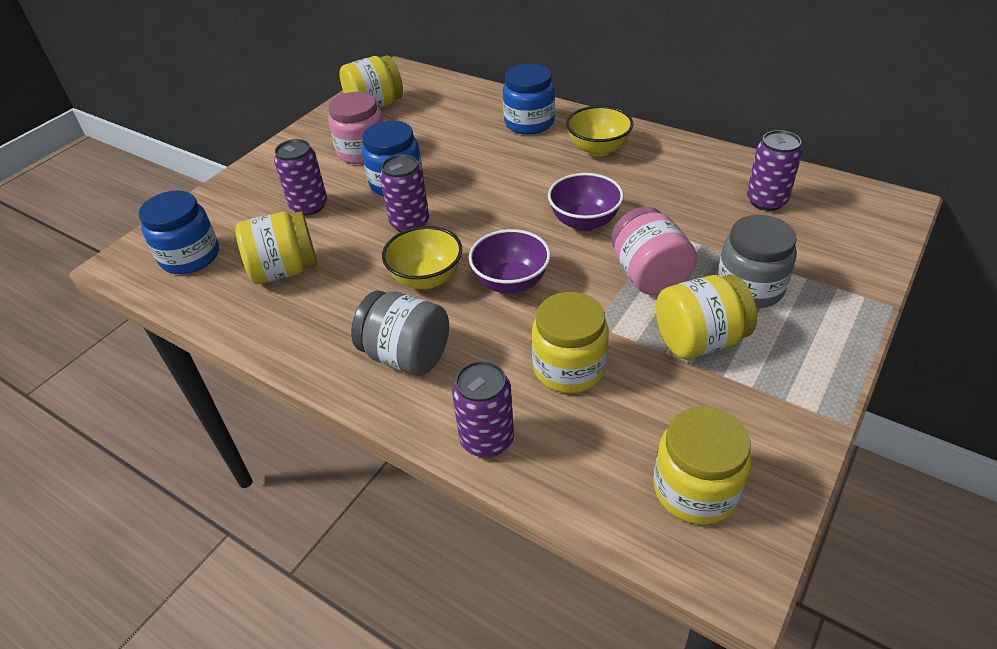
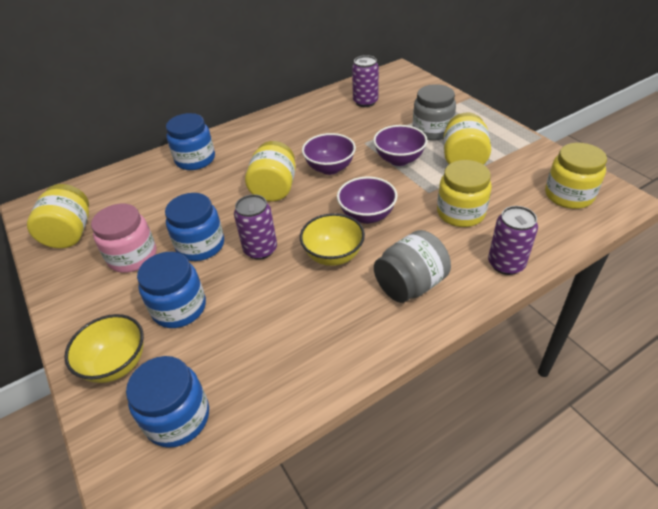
camera: 65 degrees left, 0 degrees up
yellow jar [235,212,317,284] -> yellow jar moved to [245,141,296,201]
purple can [274,139,327,216] -> blue jar [137,252,206,328]
yellow bowl [566,106,634,157] -> yellow bowl moved to [64,314,144,383]
pink jar [611,207,697,295] -> purple bowl [373,125,428,166]

